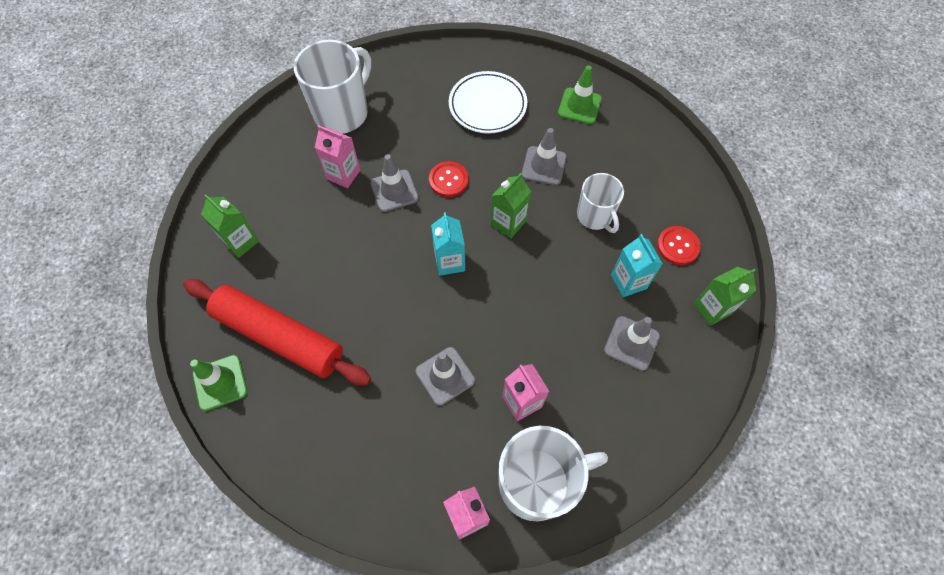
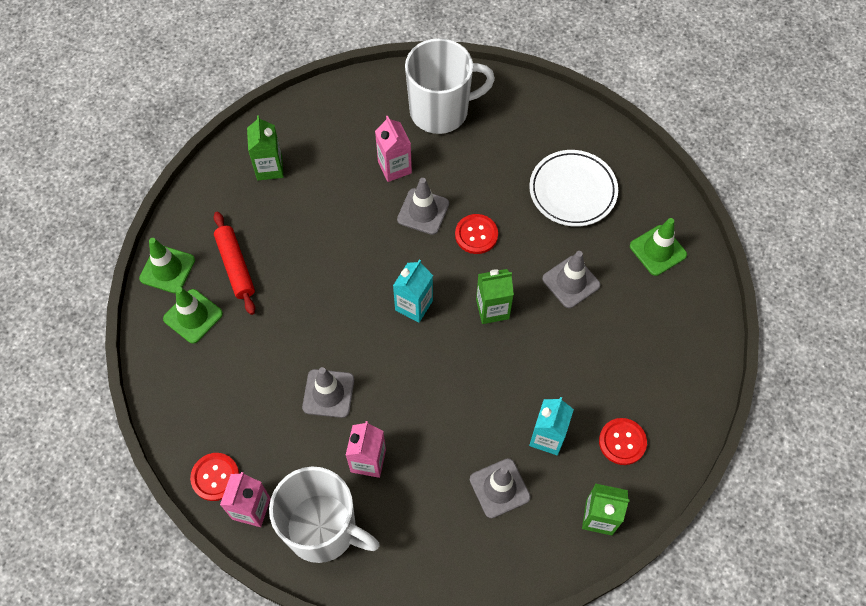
camera: 40 degrees right, 0 degrees up
red rolling pin [183,279,371,386] -> red rolling pin [214,212,255,315], size x0.57
white mug [577,173,624,233] -> none
none -> green traffic cone [163,287,223,344]
none -> red button [190,453,239,501]

